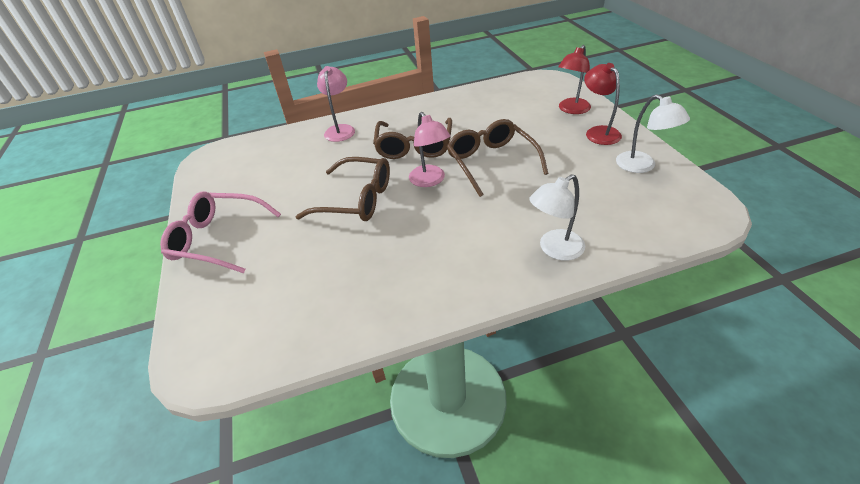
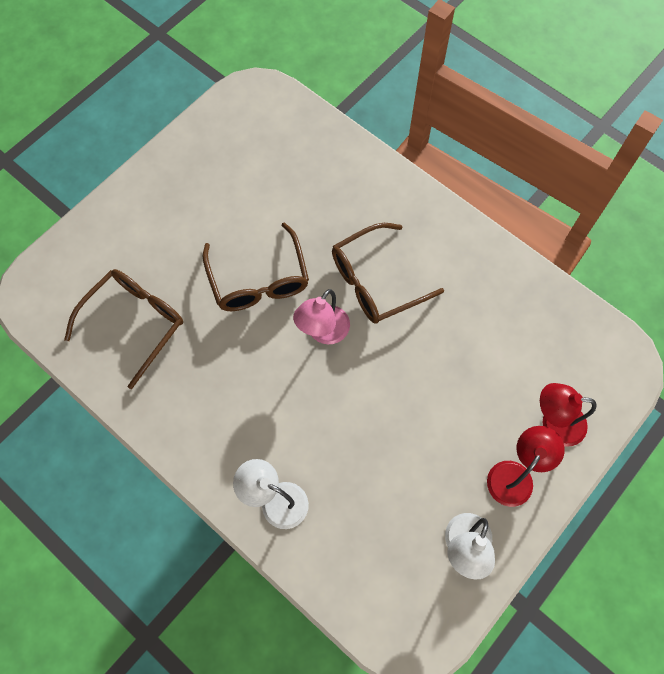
camera: 55 degrees right, 25 degrees up
pink glasses [160,191,281,273] -> none
pink lamp [317,66,355,142] -> none
brown glasses [447,119,549,197] -> brown glasses moved to [64,269,183,389]

